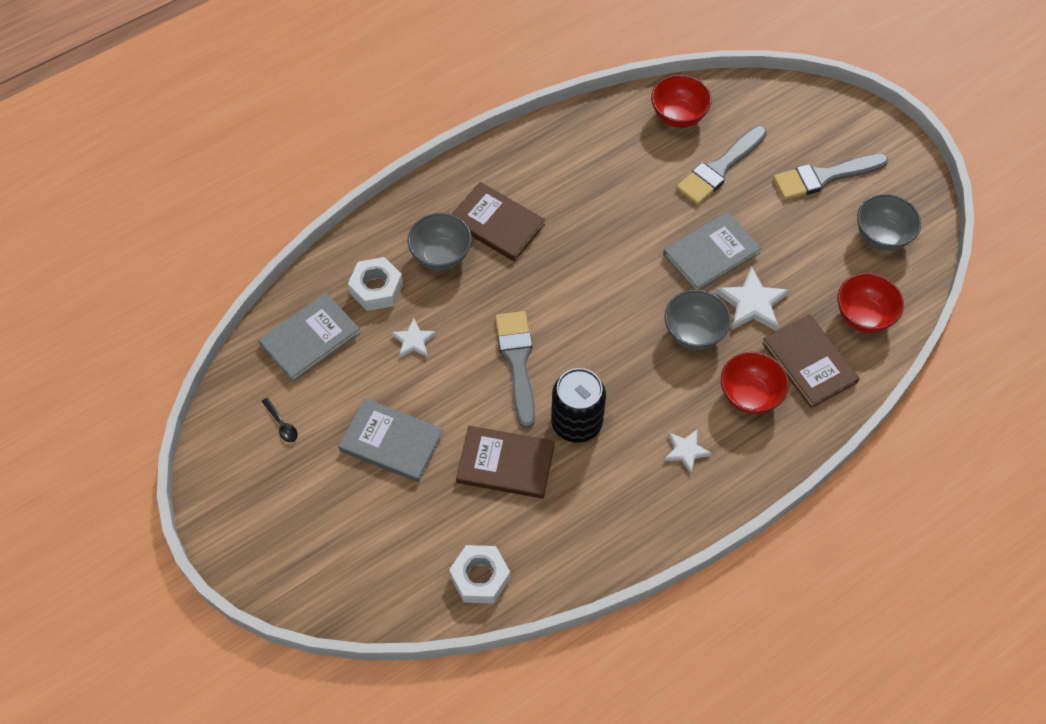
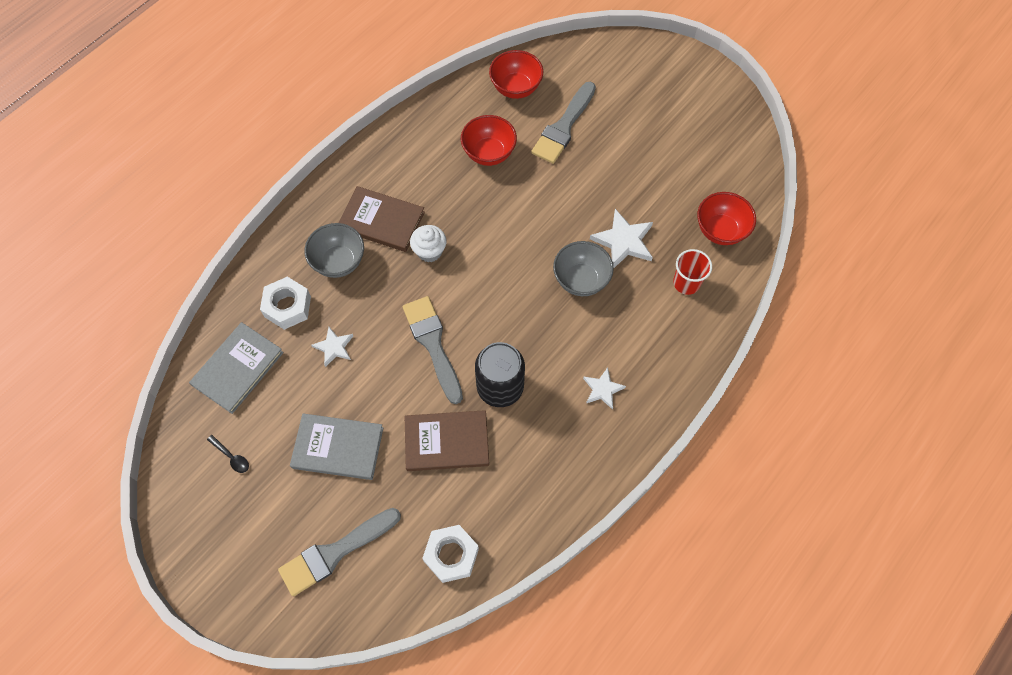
camera: 15 degrees left, 5 degrees up
grey book [663,211,761,290] -> none
red bowl [721,352,789,414] -> red bowl moved to [461,115,517,166]
brown book [762,314,860,408] -> red cup [673,249,712,295]
grey brush [773,153,889,200] -> grey brush moved to [278,508,401,596]
grey bowl [857,194,921,251] -> none
none -> white cupcake [410,225,446,262]

